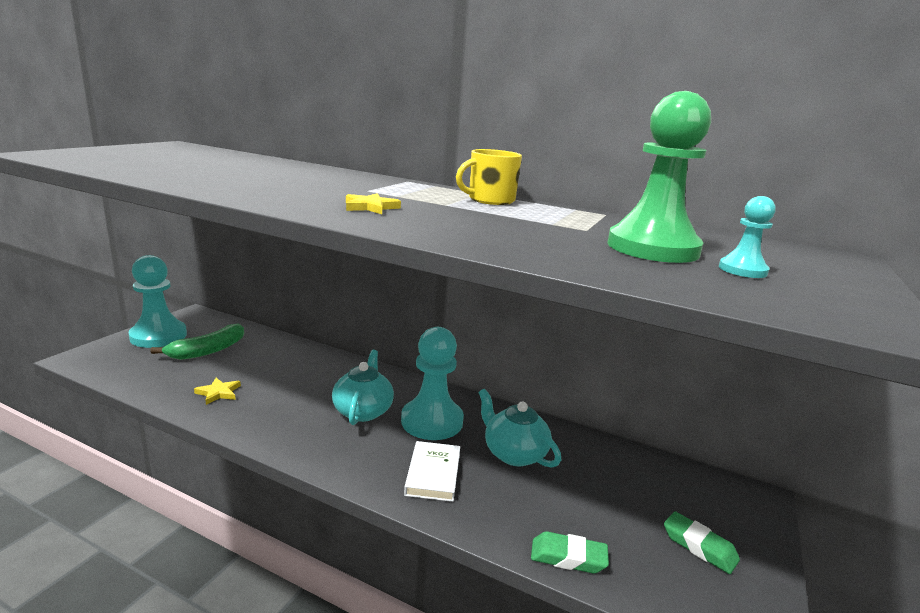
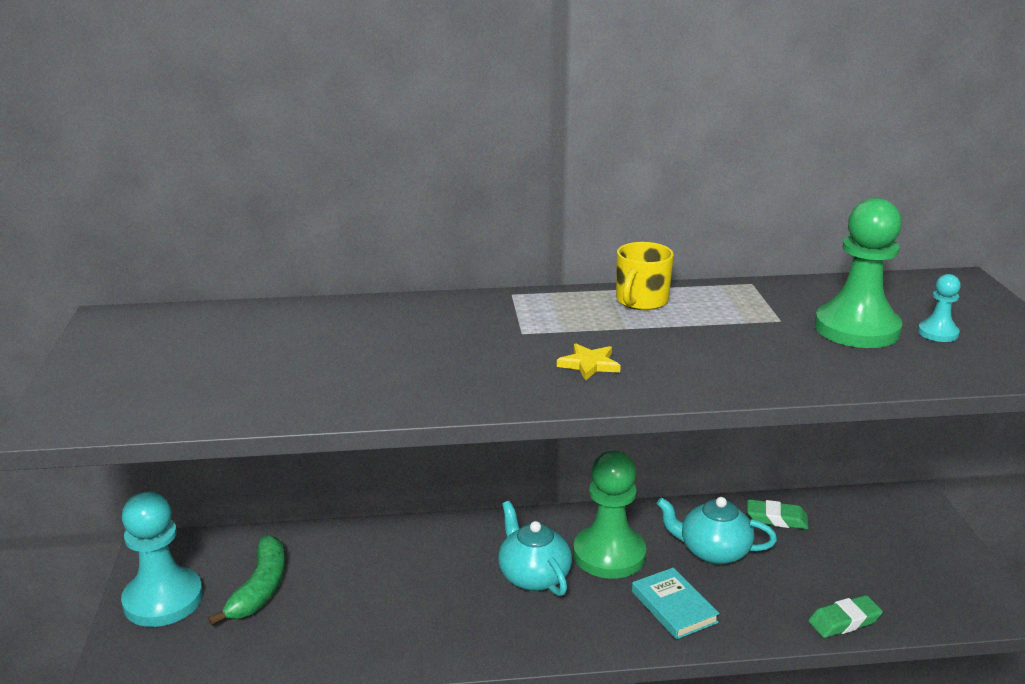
camera: 30 degrees left, 5 degrees up
yellow star [194,378,241,405] -> none
turquoise pawn [401,327,464,440] -> green pawn [573,451,646,579]
white book [404,441,460,502] -> turquoise book [632,568,720,639]
green eraser [664,511,740,574] -> green eraser moved to [747,499,808,529]

